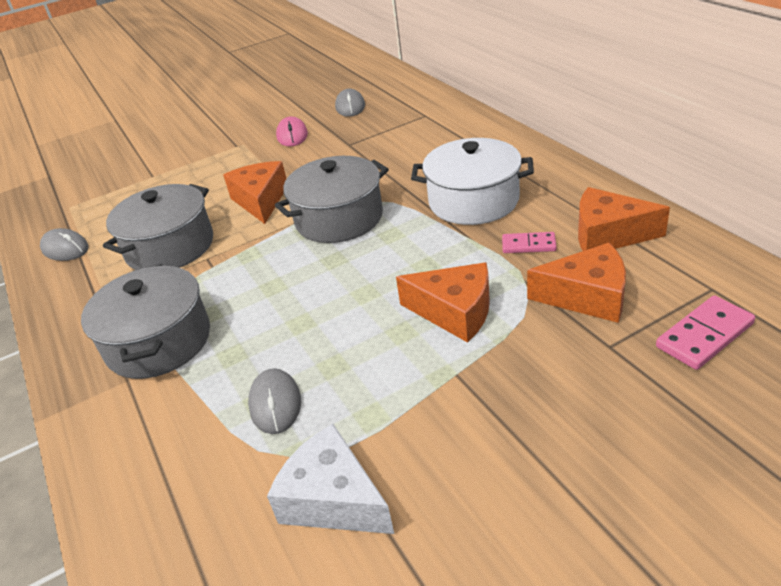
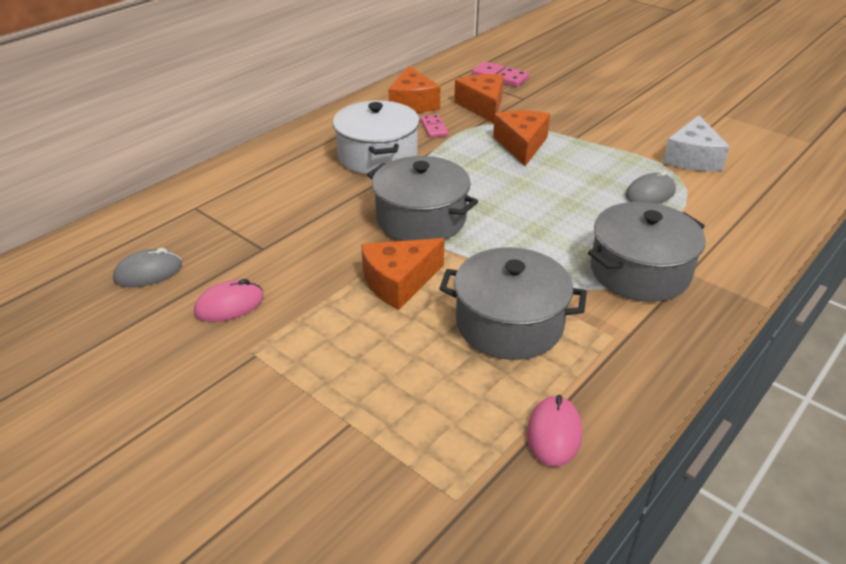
camera: 115 degrees left, 0 degrees up
grey mouse [40,228,88,261] -> pink mouse [527,395,582,467]

